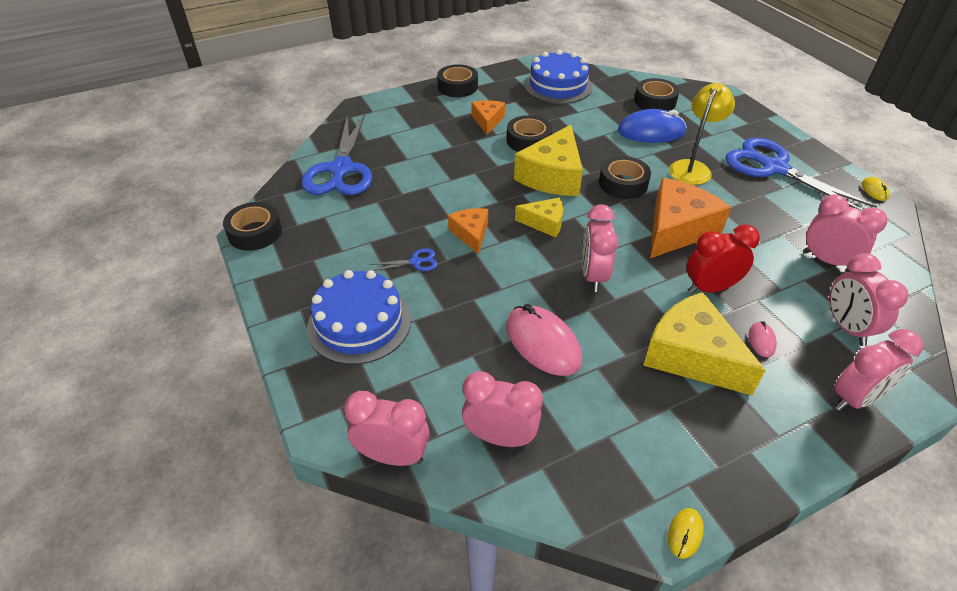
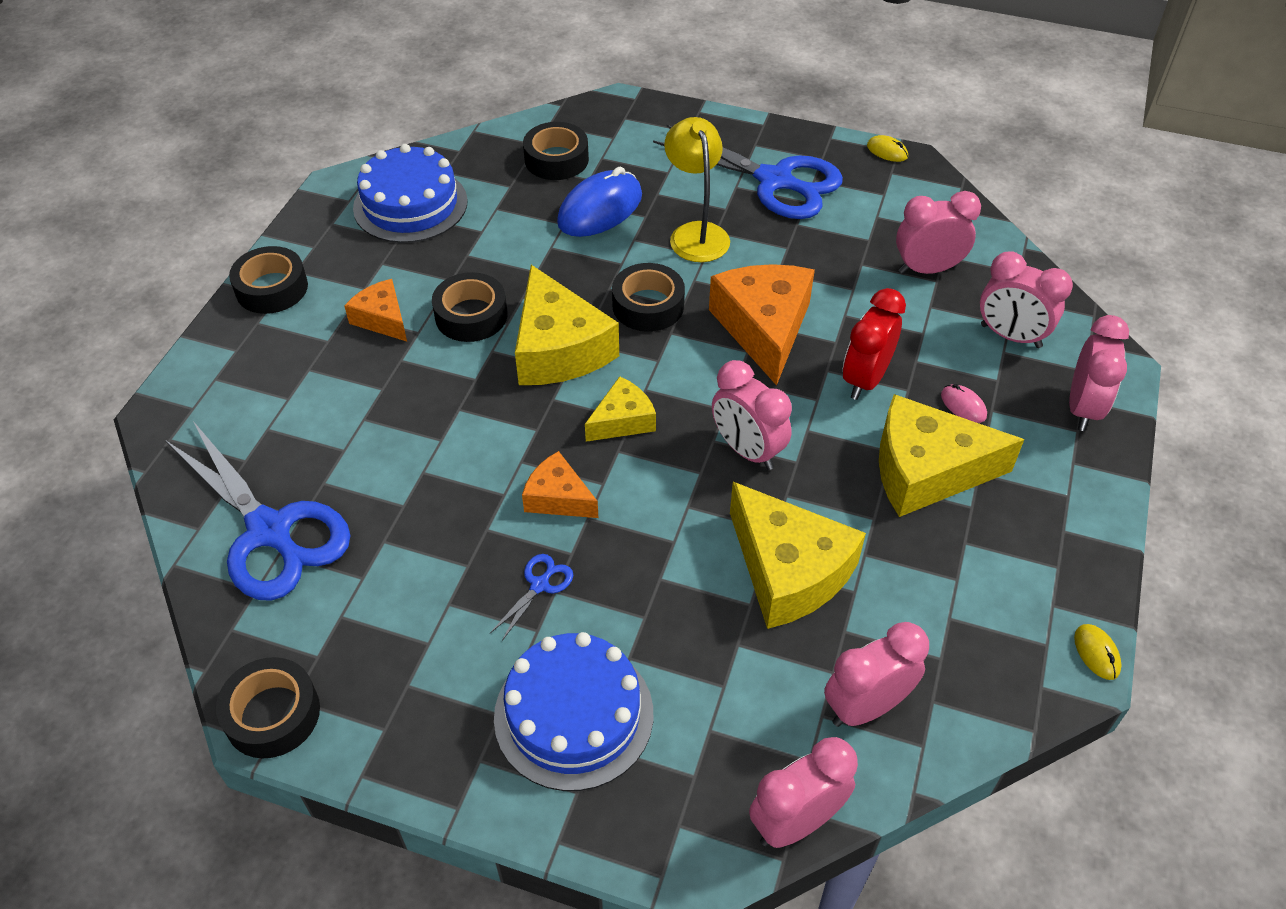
camera: 45 degrees left, 5 degrees up
pink mouse [507,304,582,376] -> yellow cheese [730,482,866,629]
blue scissors [725,138,877,211] -> blue scissors turned 150 degrees counterclockwise [653,125,843,219]

